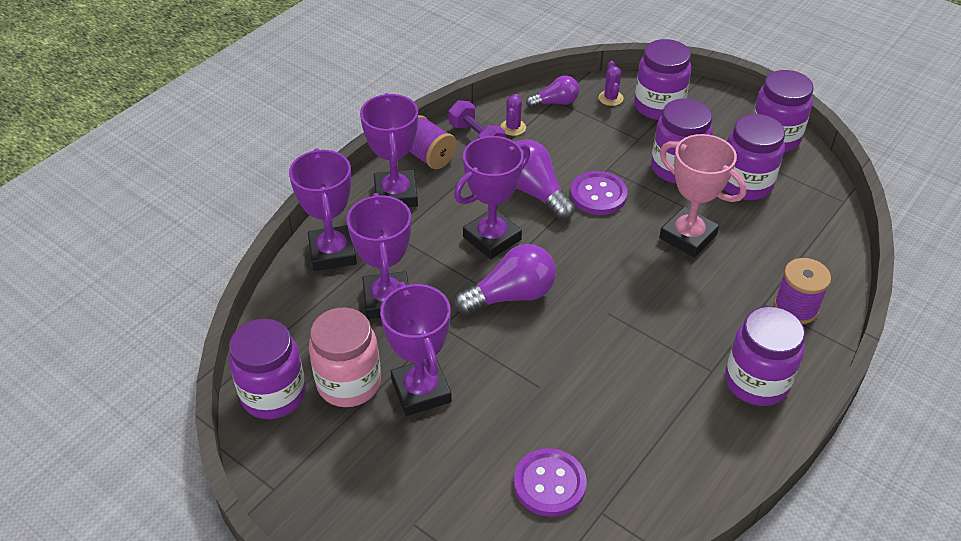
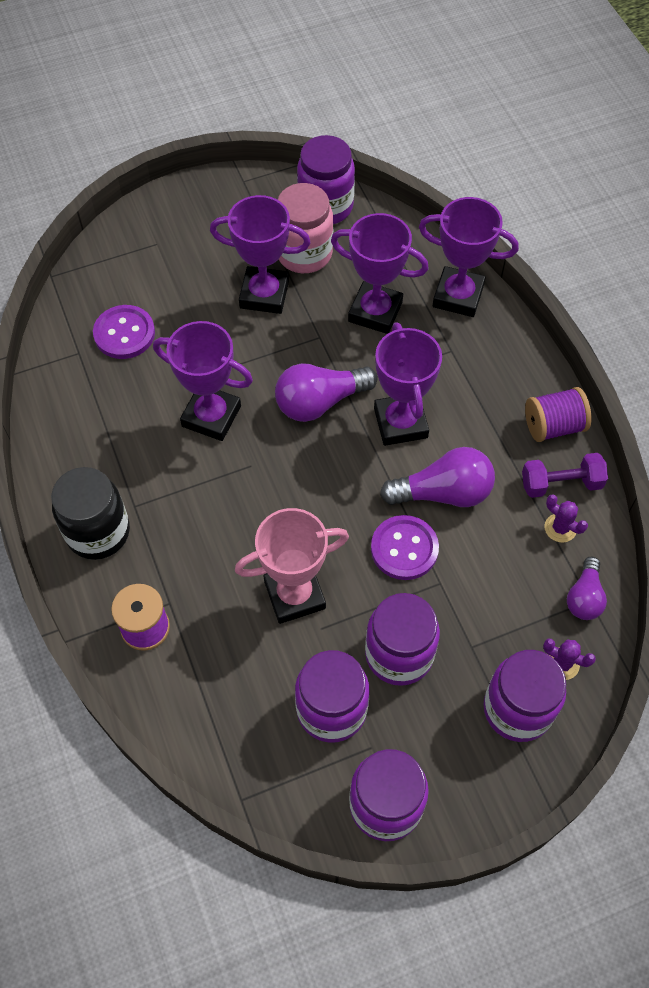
camera: 120 degrees right, 15 degrees up
purple trophy [360,93,418,207] -> purple trophy moved to [153,321,253,441]
purple light bulb [455,244,556,315] -> purple light bulb turned 60 degrees clockwise [275,363,377,422]
purple jar [725,306,805,406] -> black jar [51,467,130,560]

